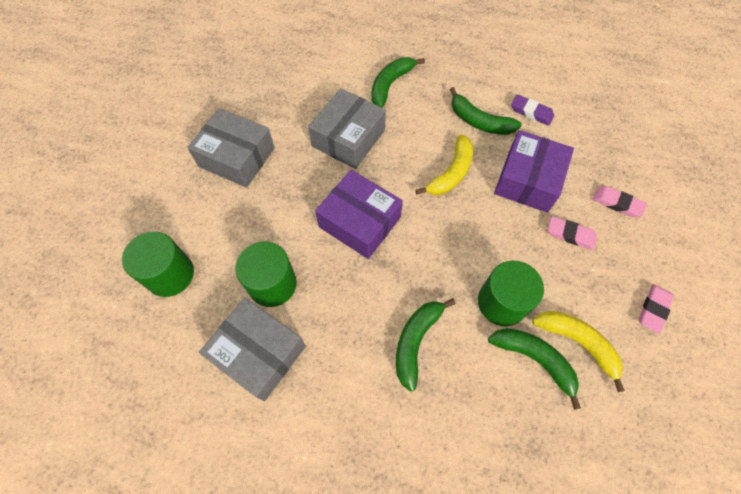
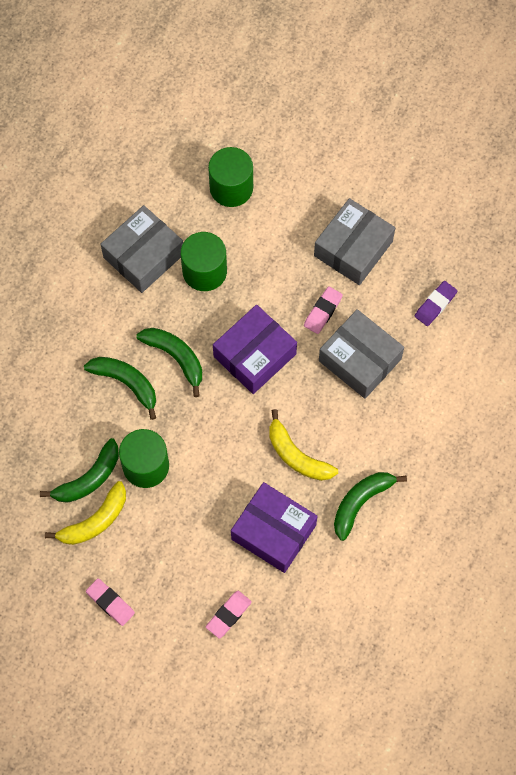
camera: 100 degrees right, 5 degrees up
green banana [371,57,425,108] -> green banana moved to [136,328,202,397]
purple eraser [511,95,554,126] -> purple eraser moved to [415,281,457,326]
pink eraser [548,216,597,250] -> pink eraser moved to [304,286,343,334]

